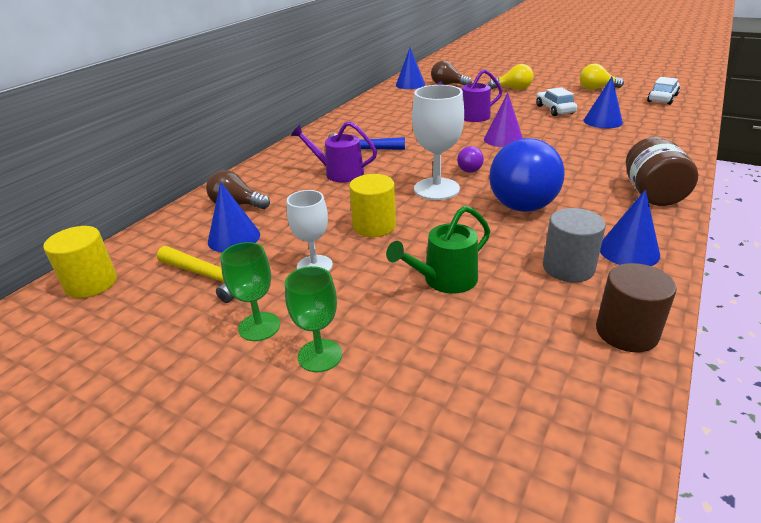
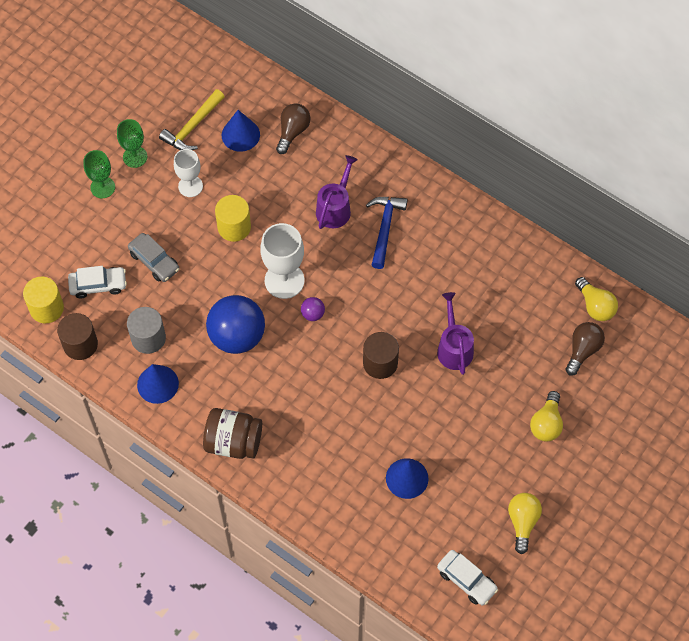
camera: 95 degrees right, 30 degrees up
yellow cylinder [43,226,117,298] -> yellow cylinder moved to [23,277,64,323]
green watering can [386,206,490,294] -> grey car [128,233,179,282]
blue cone [396,48,425,89] -> yellow light bulb [575,277,618,321]
purple cone [484,93,523,147] -> brown cylinder [363,332,399,379]
white car [536,87,577,116] -> white car moved to [68,266,127,298]

